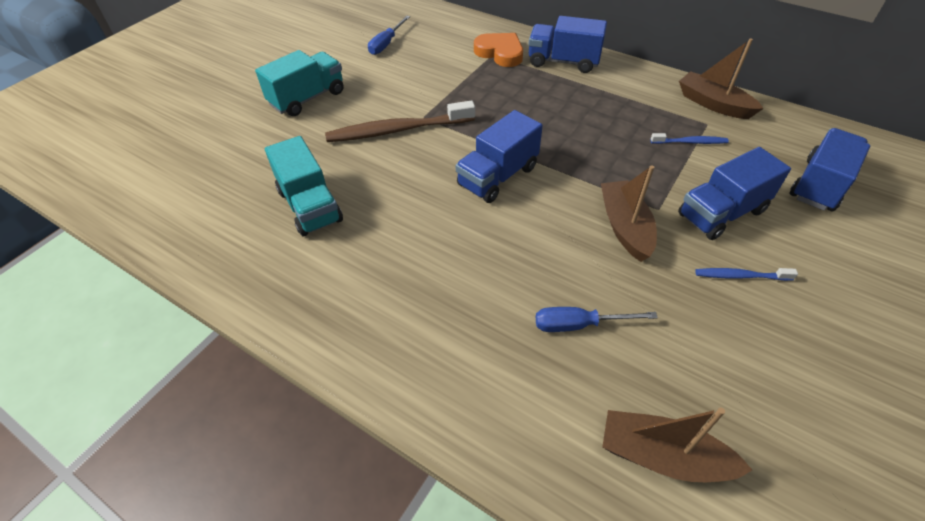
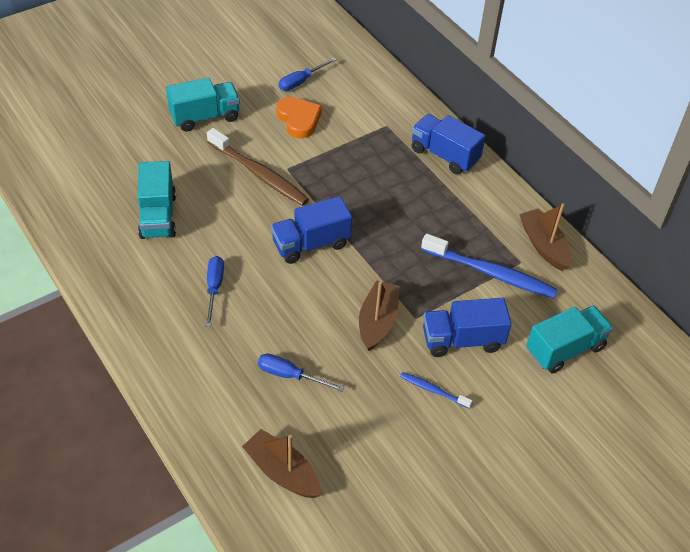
camera: 20 degrees right, 0 degrees up
brown toothbrush [325,100,475,142] -> brown toothbrush turned 150 degrees counterclockwise [207,128,309,206]
orange heart [474,33,523,67] -> orange heart moved to [276,97,322,139]
blue toothbrush [650,133,729,144] -> blue toothbrush [421,233,558,299], size x2.04
blue truck [790,128,870,211] -> turquoise truck [526,305,613,373]
none -> blue screwdriver [206,256,224,327]

